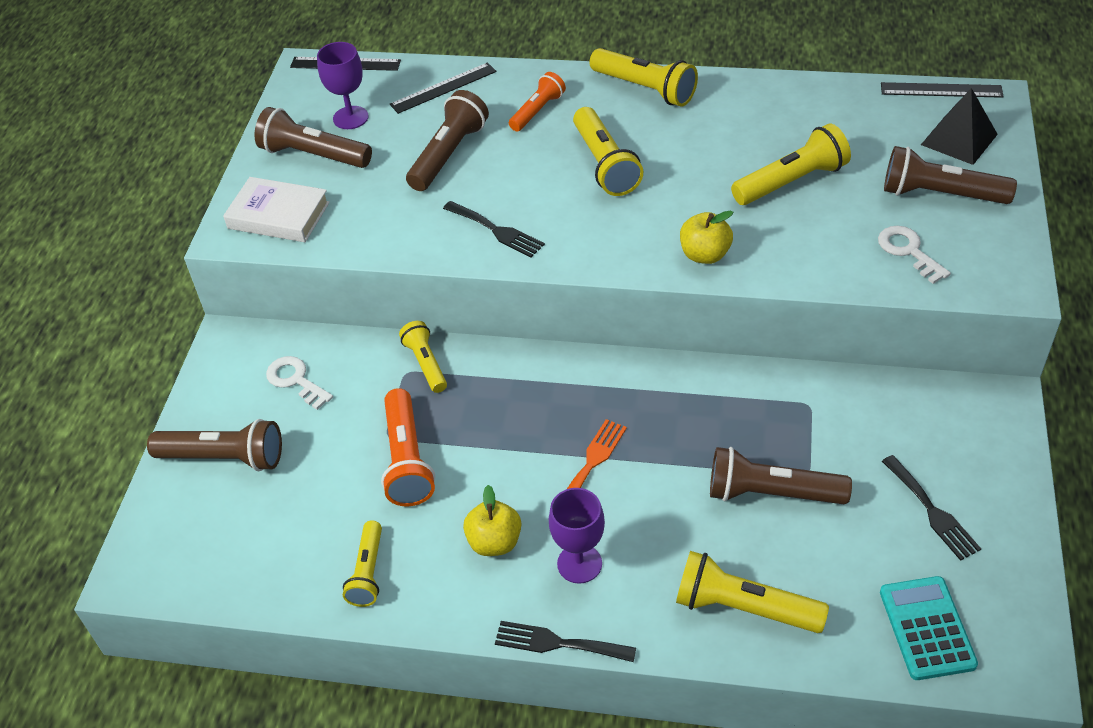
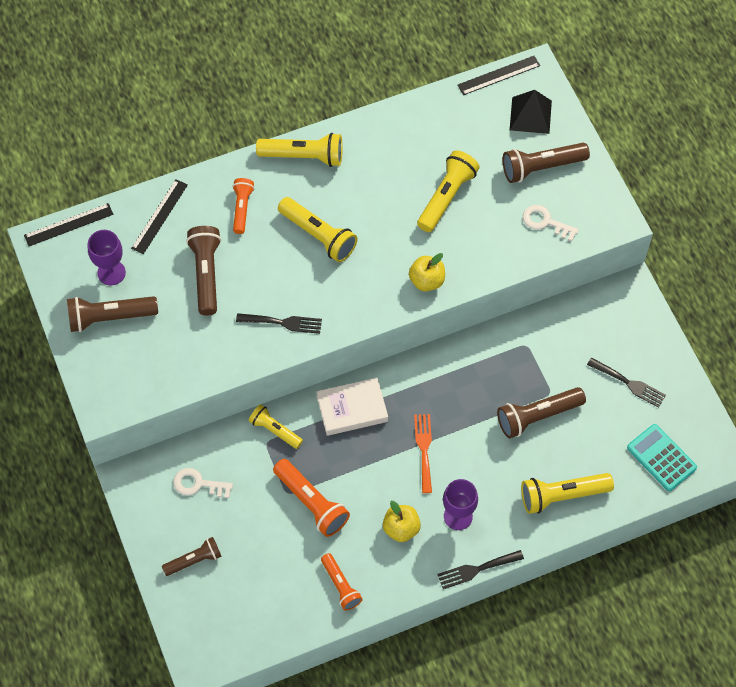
camera: 35 degrees left, 15 degrees up
brown flashlight [147,419,282,471] -> brown flashlight [162,537,222,576], size x0.64
white book [223,177,330,242] -> white book moved to [316,378,388,436]
yellow flashlight [343,520,382,607] -> orange flashlight [321,553,363,610]

